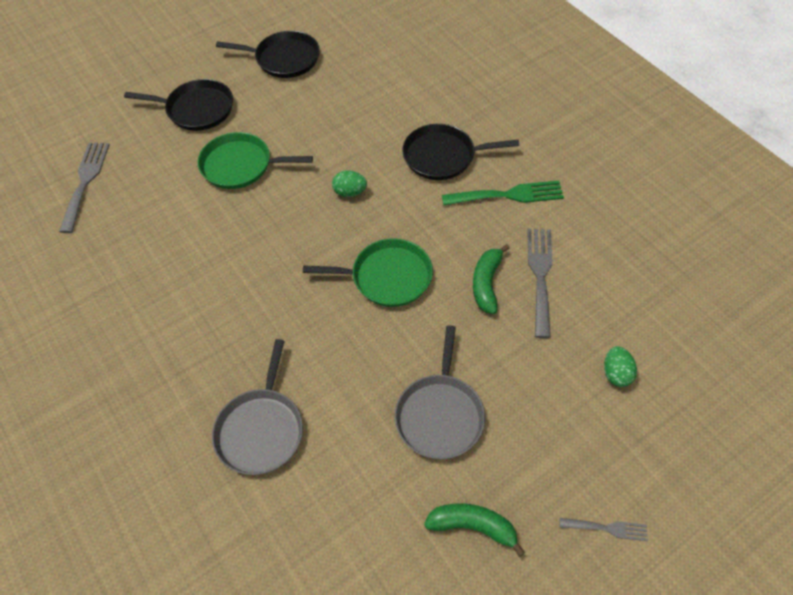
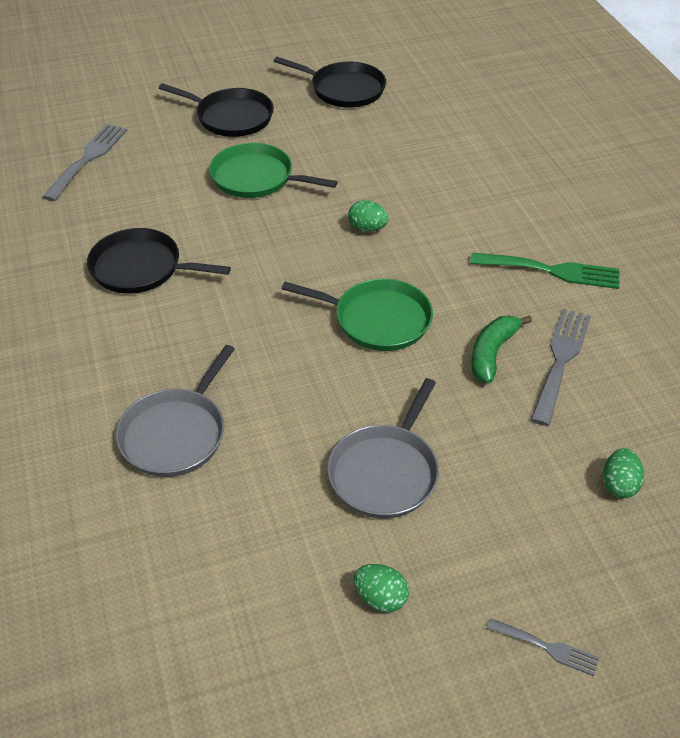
camera: 15 degrees right, 10 degrees down
black pan [402,124,519,180] -> black pan moved to [87,228,231,294]
green banana [424,503,525,557] -> green egg [354,564,409,612]

